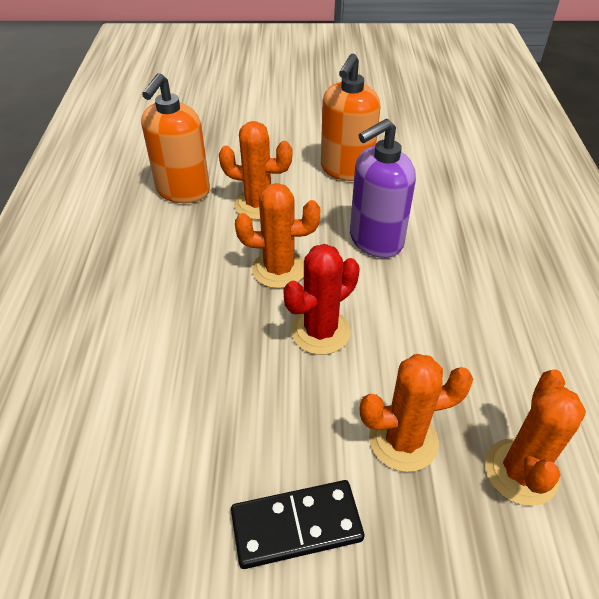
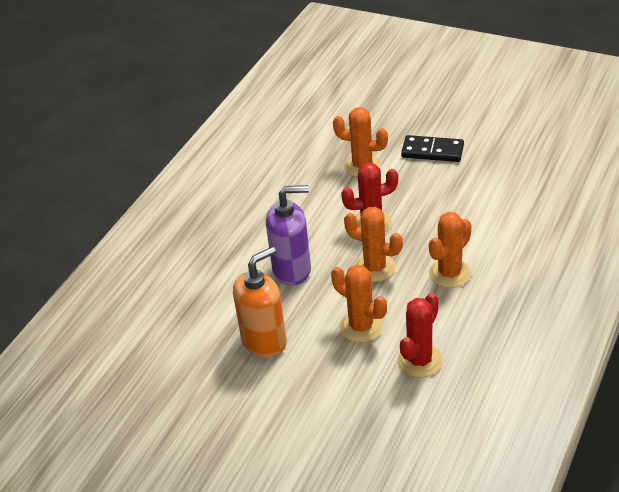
camera: 150 degrees left, 5 degrees down
orange soap dispenser [141,73,210,203] -> red cactus [397,293,443,378]
orange cactus [485,369,586,506] -> orange cactus moved to [429,212,471,288]

